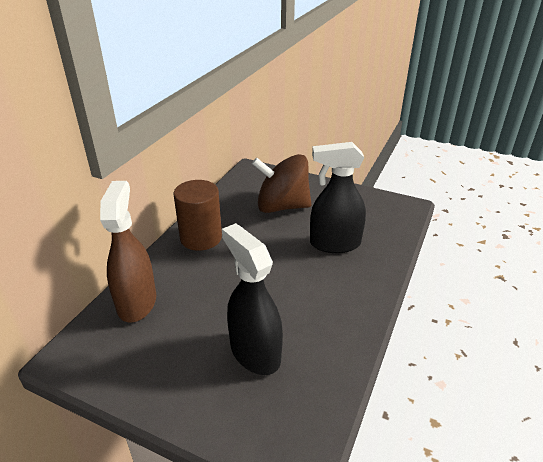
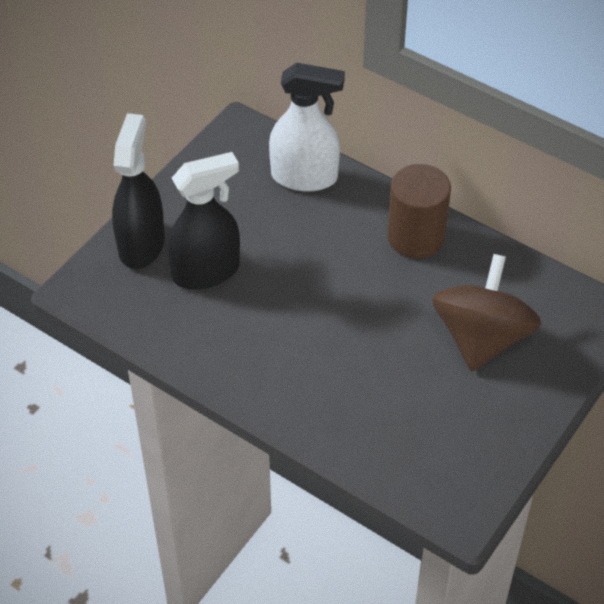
camera: 100 degrees right, 15 degrees up
brown spray bottle [100,181,156,323] -> white spray bottle [269,63,345,192]
black spray bottle [310,142,366,253] -> black spray bottle moved to [112,113,165,269]

